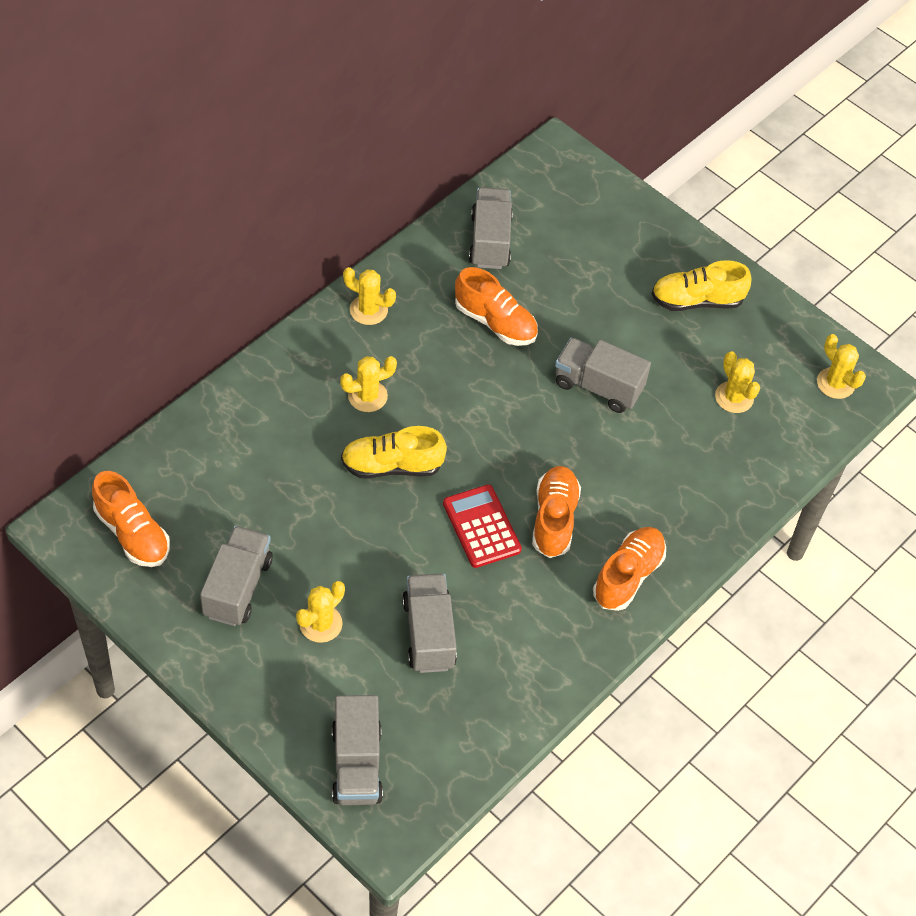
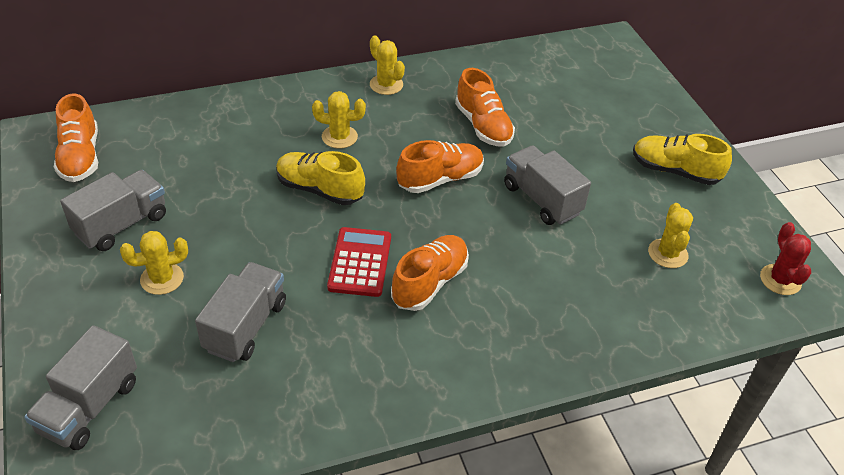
camera: 30 degrees right, 10 degrees down
grey truck [469,187,513,269] -> none
orange shoe [593,527,666,611] -> orange shoe moved to [396,140,484,193]
yellow cactus [817,334,866,399] -> red cactus [760,222,811,295]

